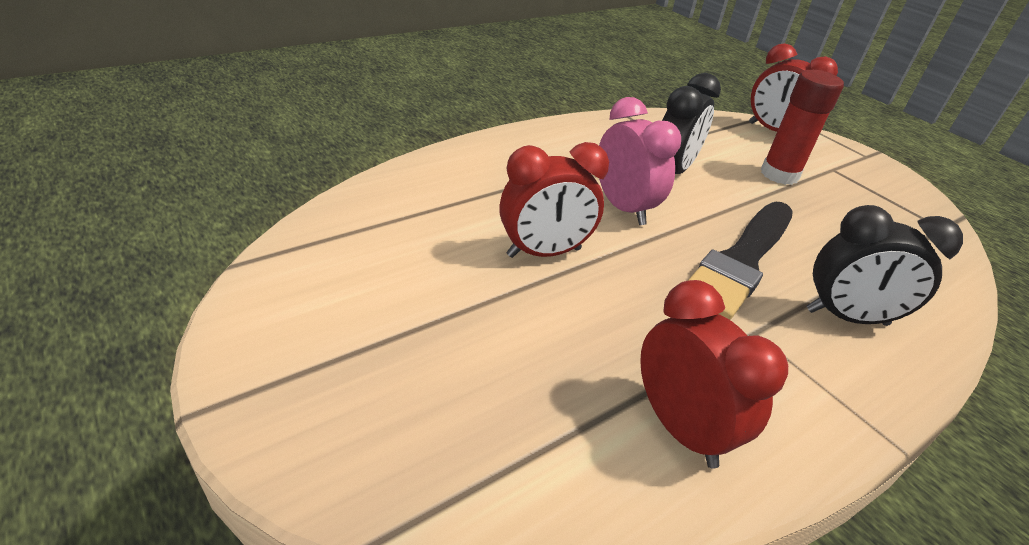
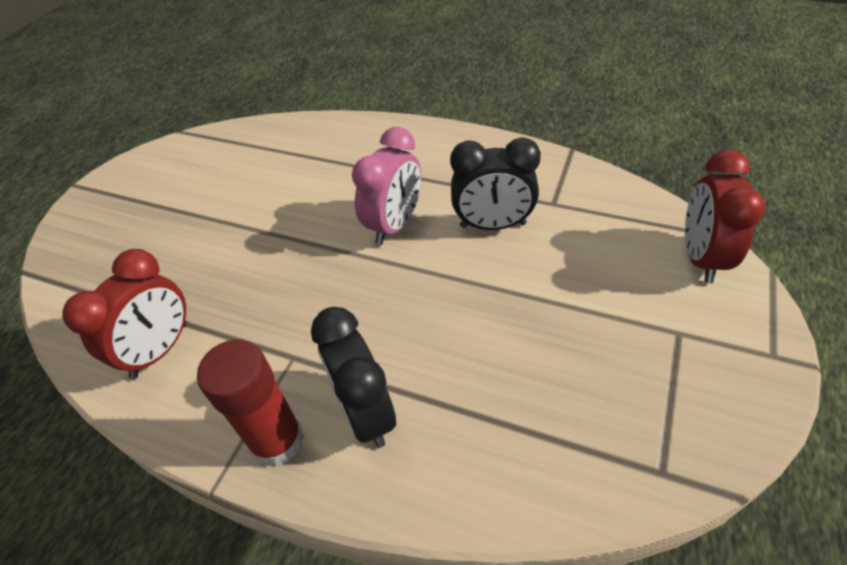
camera: 65 degrees right, 10 degrees up
red clock [499,142,609,258] -> none
black brush [688,202,793,320] -> none
red glue stick [761,70,844,185] -> red glue stick moved to [197,339,304,467]

